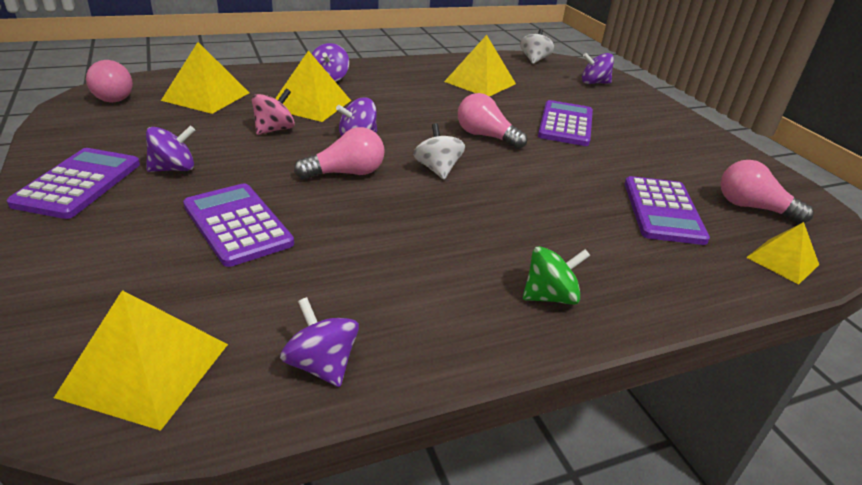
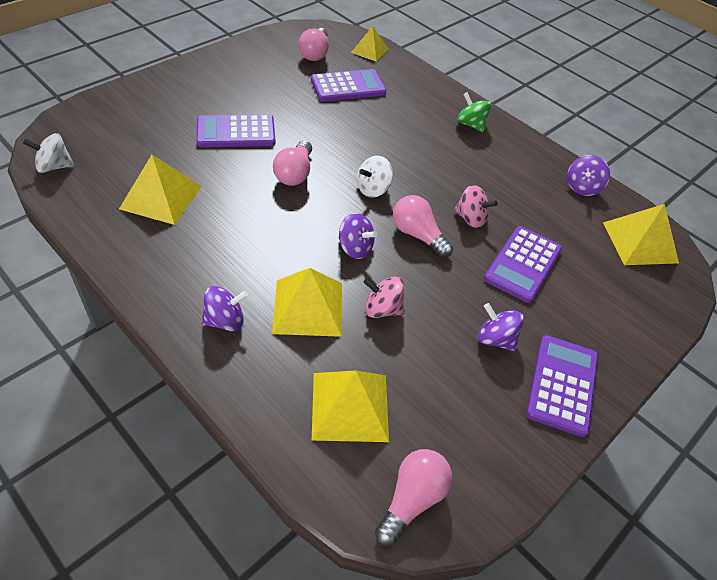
camera: 115 degrees left, 15 degrees up
purple calculator [7,148,140,219] -> purple calculator turned 120 degrees clockwise [526,335,598,437]
purple spinning top [582,53,614,84] -> none
none -> pink spinning top [454,185,498,228]

